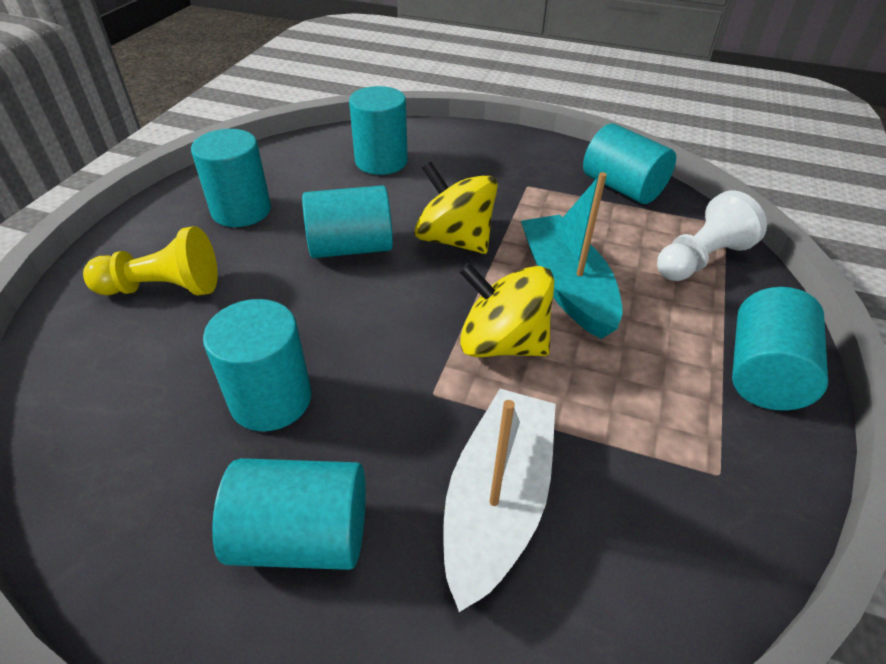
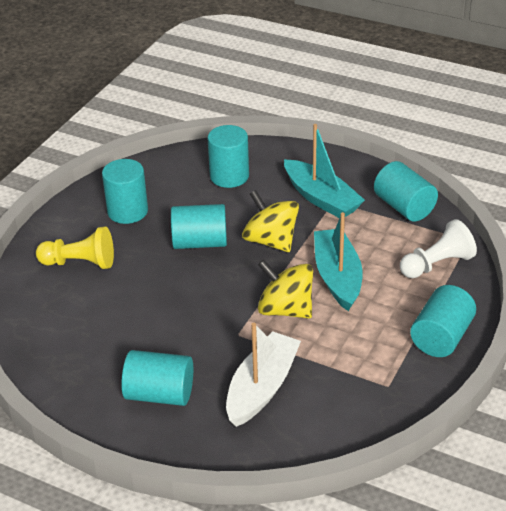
camera: 10 degrees right, 5 degrees down
turquoise cylinder [203,299,311,432] -> none
none -> turquoise boat [284,124,365,218]

